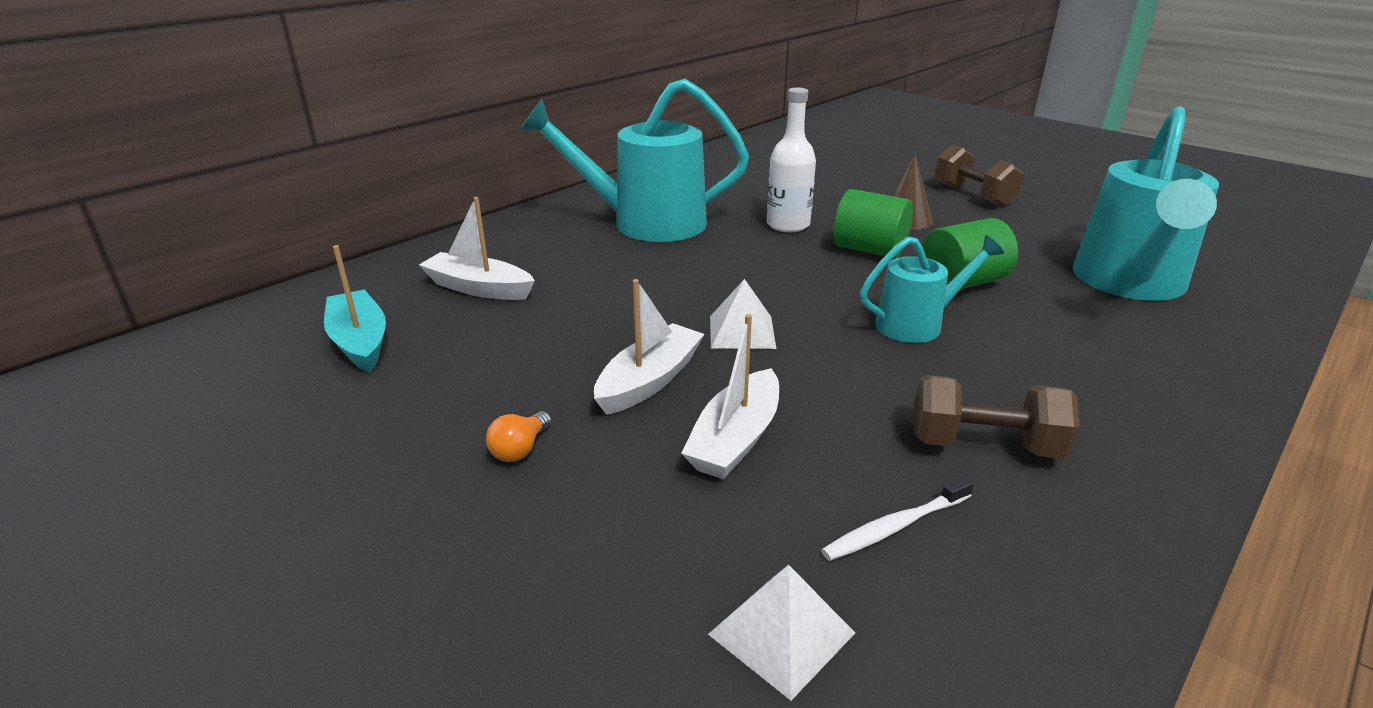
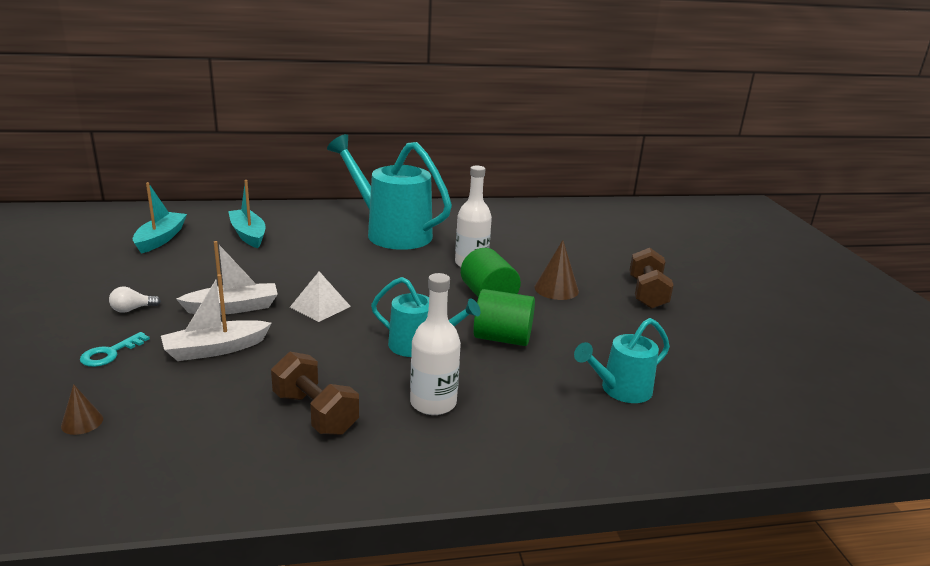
camera: 35 degrees right, 5 degrees down
white boat [419,197,535,300] -> turquoise boat [228,180,266,248]
orange light bulb [486,411,551,462] -> white light bulb [109,287,161,313]
white pyramid [708,565,855,701] -> brown cone [61,384,103,435]
white toothbrush [821,476,974,561] -> none
turquoise watering can [1072,106,1219,301] -> turquoise watering can [574,318,670,403], size x0.55
none -> turquoise key [80,332,150,367]
none -> white bottle [410,273,461,415]

